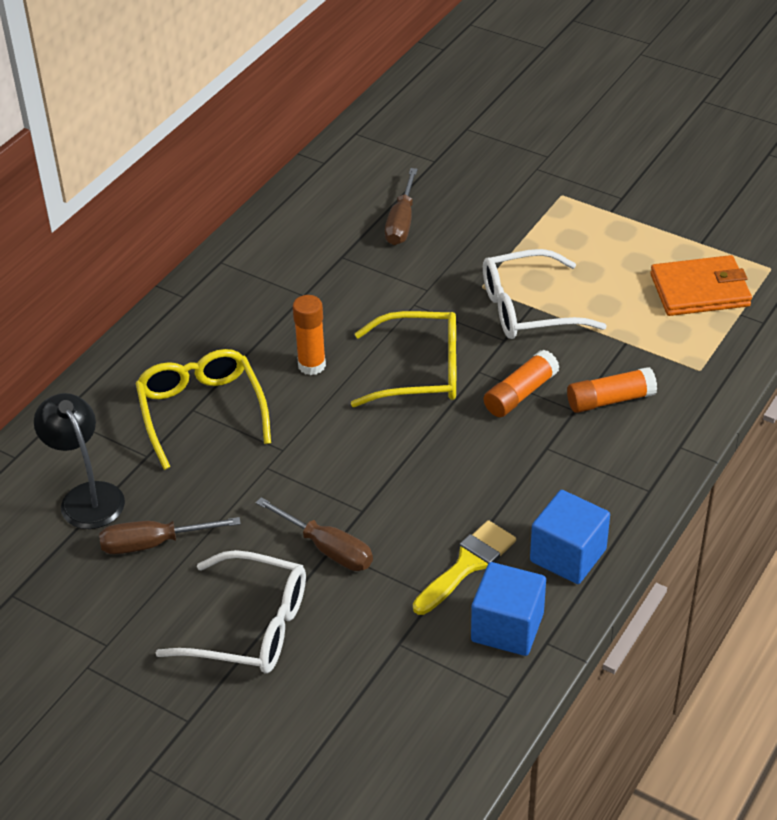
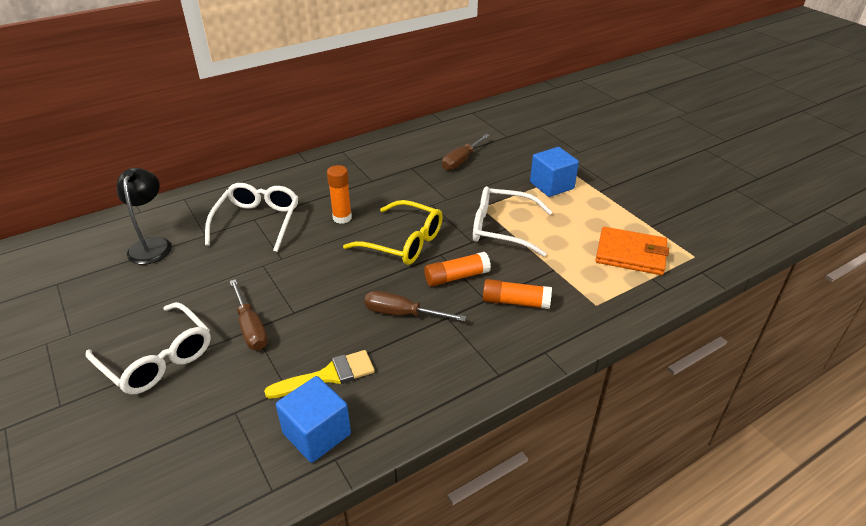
camera: 25 degrees right, 5 degrees down
brown screwdriver [99,517,241,554] -> brown screwdriver moved to [364,291,466,321]
yellow glasses [136,349,271,470] -> white glasses [205,183,298,252]
blue cube [530,490,610,584] -> blue cube moved to [530,147,579,197]

